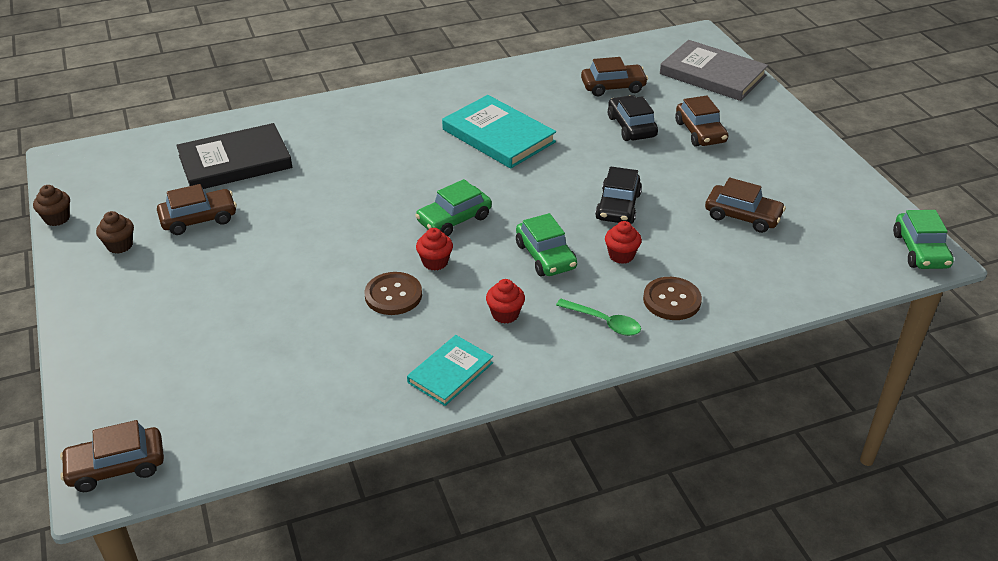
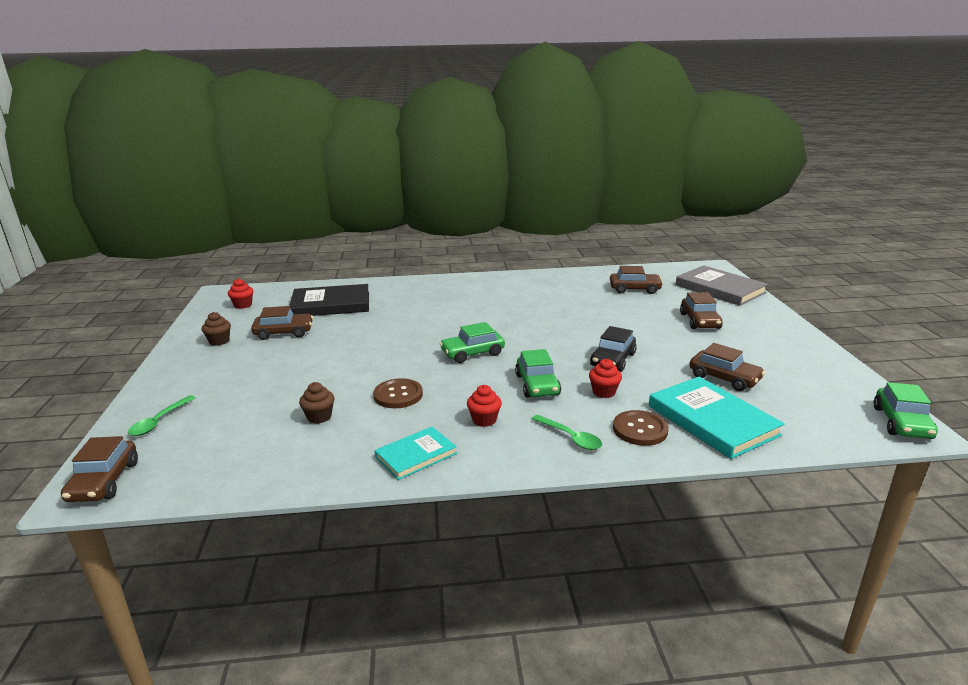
camera: 15 degrees right, 15 degrees down
brown cupcake [33,185,70,226] -> brown cupcake moved to [299,382,335,424]
brown car [60,420,164,492] -> brown car turned 90 degrees counterclockwise [61,436,138,502]
red cupcake [416,228,453,271] -> red cupcake moved to [228,279,253,309]
turquoise book [442,95,556,169] -> turquoise book moved to [649,377,785,459]
black car [608,95,658,141] -> none
none -> green spoon [128,395,196,436]

